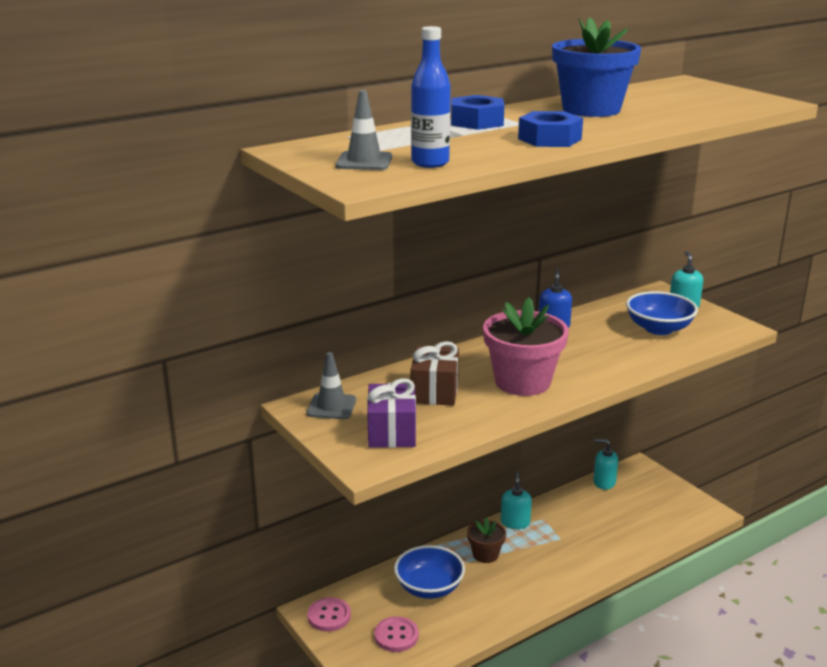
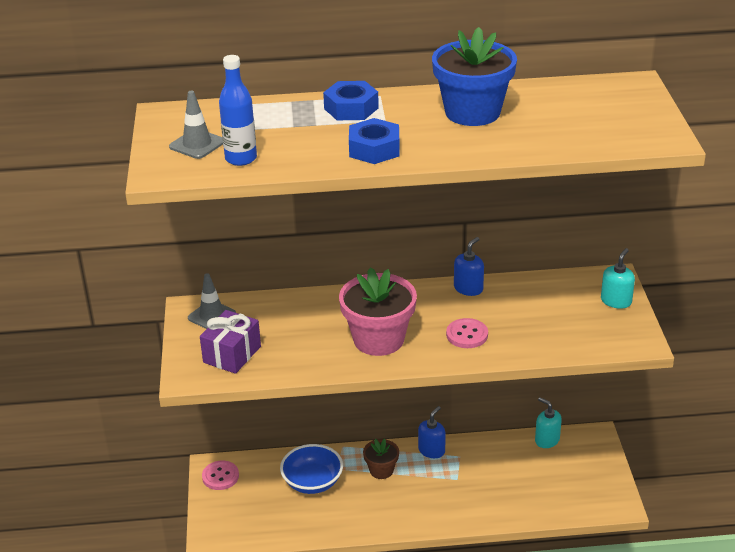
camera: 30 degrees right, 10 degrees up
pink button [374,616,419,652] -> pink button moved to [446,318,488,348]
brown gift [411,341,459,406] -> none
turquoise soap dispenser [501,472,532,529] -> blue soap dispenser [418,406,446,458]
blue bowl [626,291,698,335] -> none

